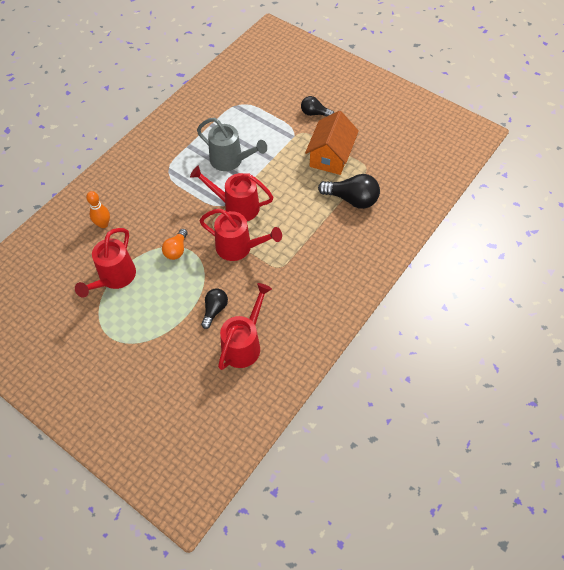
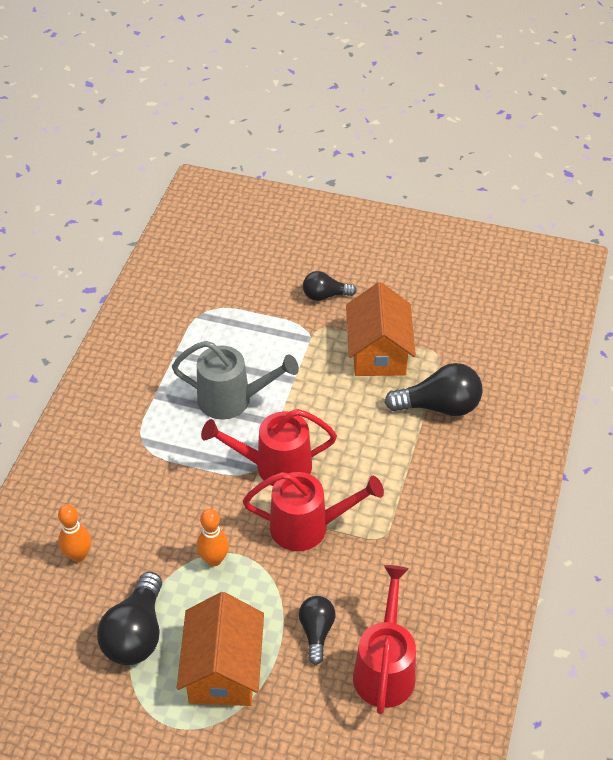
camera: 20 degrees left, 10 degrees down
red watering can [75,228,136,298] -> black light bulb [97,572,162,665]
orange light bulb [162,229,188,260] -> orange bowling pin [197,509,229,566]
none -> orange house [177,592,264,706]

